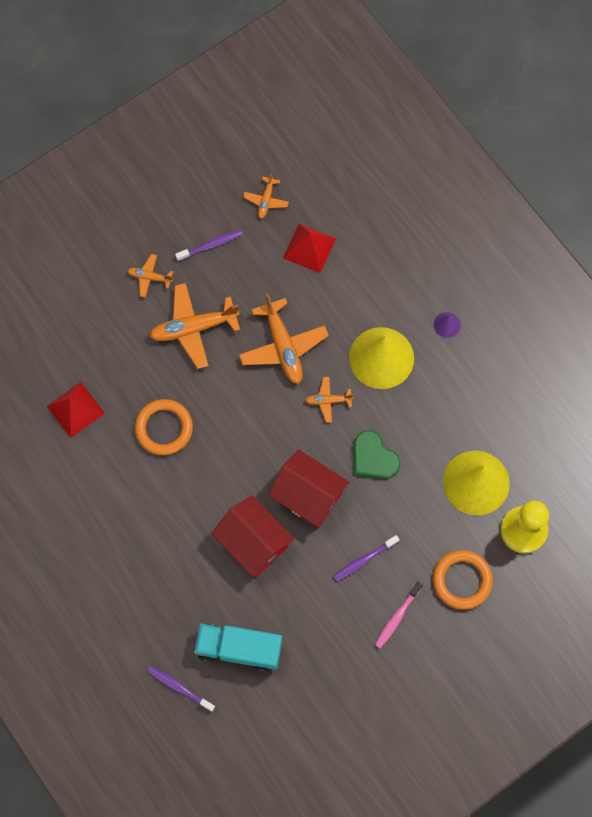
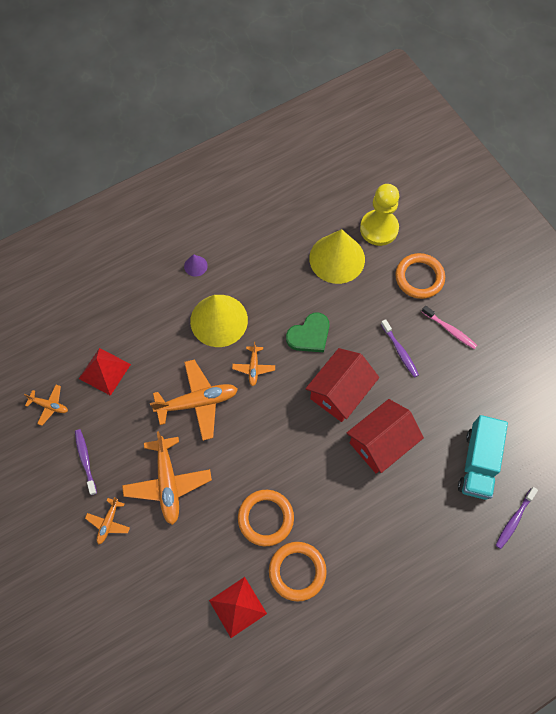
camera: 85 degrees left, 5 degrees down
none -> orange ring [269,542,327,602]

